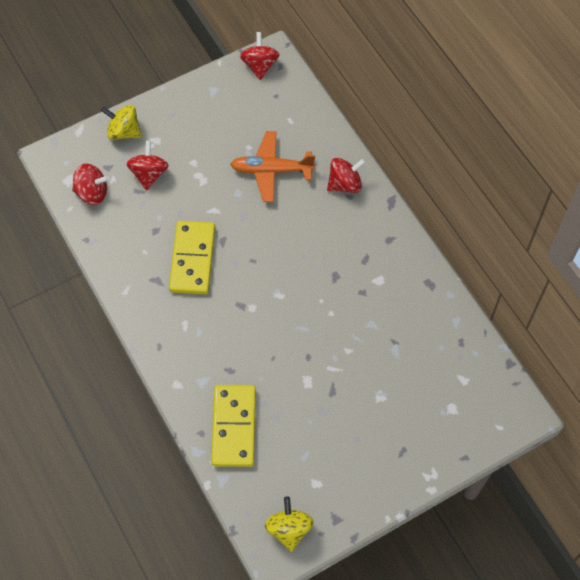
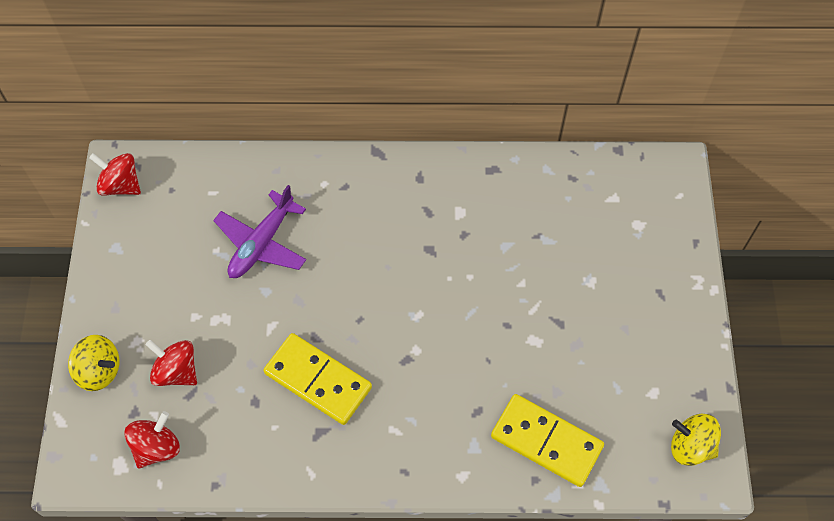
camera: 60 degrees left, 0 degrees up
yellow spinning top [101,105,142,140] -> yellow spinning top turned 120 degrees counterclockwise [68,335,119,391]
orange plane [230,131,315,202] -> purple plane [213,185,306,278]
red spinning top [327,158,366,193] -> none

